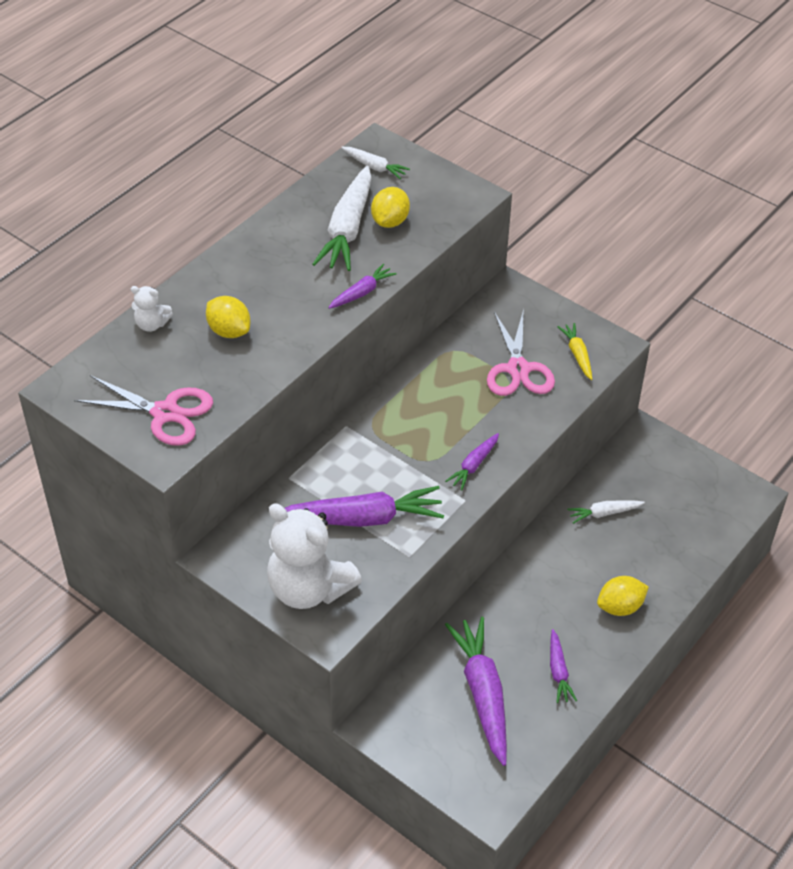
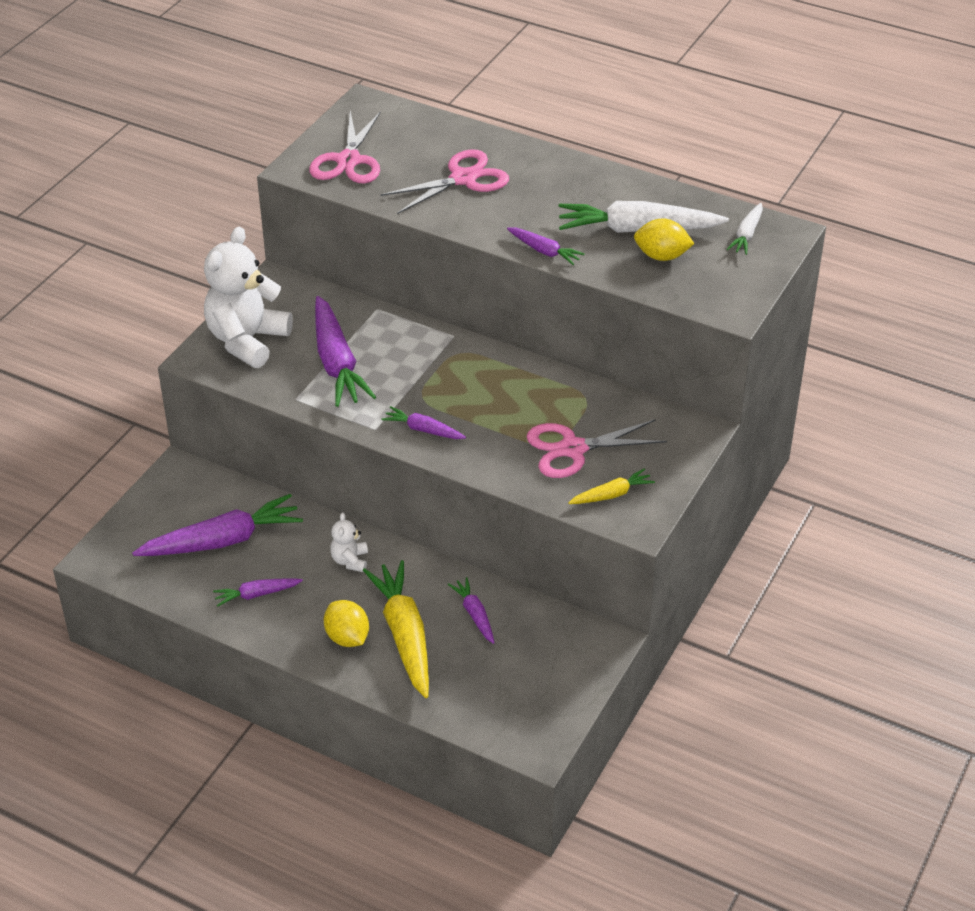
camera: 80 degrees right, 5 degrees down
white teddy bear [131,286,173,332] -> white teddy bear moved to [330,513,368,572]
yellow lemon [206,296,250,338] -> pink scissors [380,149,509,214]
white carrot [567,500,645,524] -> purple carrot [448,577,495,644]
none -> yellow carrot [363,560,429,698]

